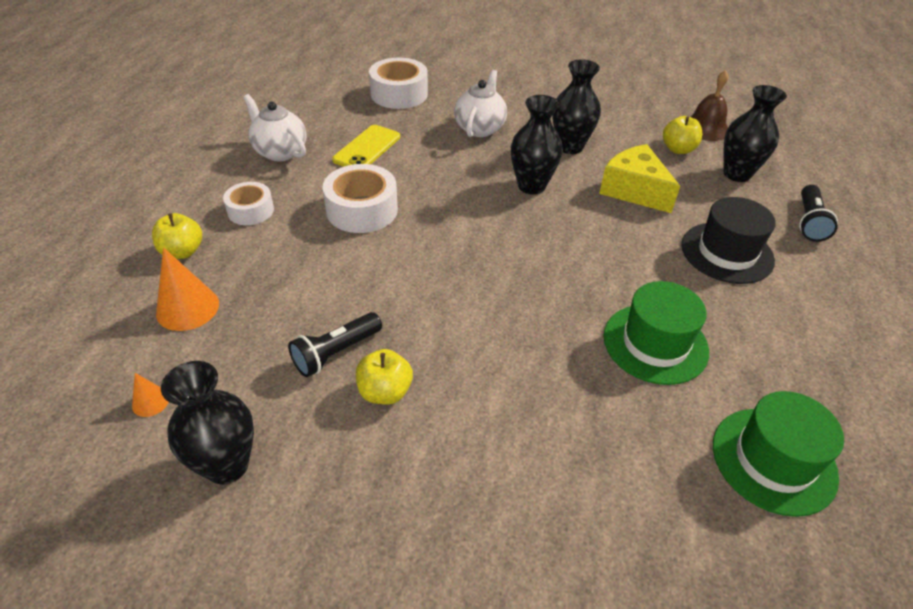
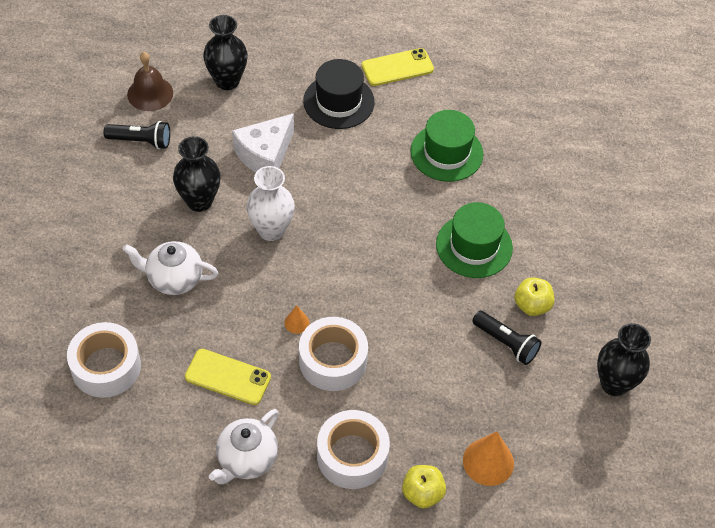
camera: 100 degrees left, 10 degrees up
orange cone [132,373,169,417] -> orange cone moved to [284,305,309,334]
white tape [223,182,274,225] -> white tape [317,410,390,489], size x1.59
black vase [511,95,563,195] -> white vase [246,166,295,241]
yellow cheese [599,144,680,213] -> white cheese [232,113,294,172]
yellow apple [663,116,702,154] -> none
green hat [713,391,844,517] -> green hat moved to [436,202,513,278]
black flashlight [799,185,838,242] -> black flashlight moved to [103,121,170,149]
none -> yellow phone [362,48,434,86]

